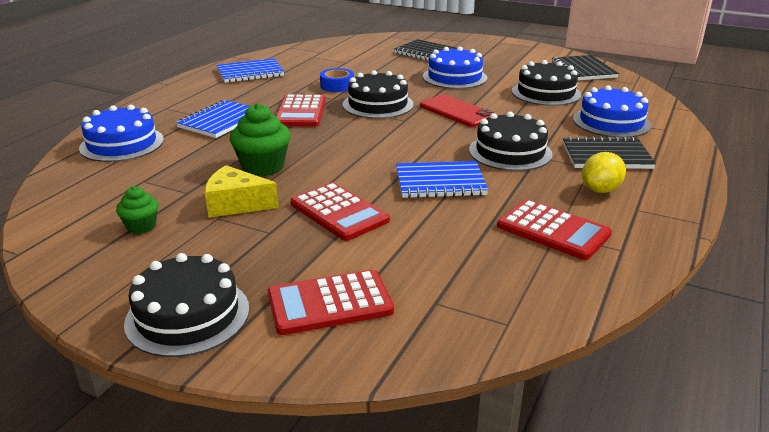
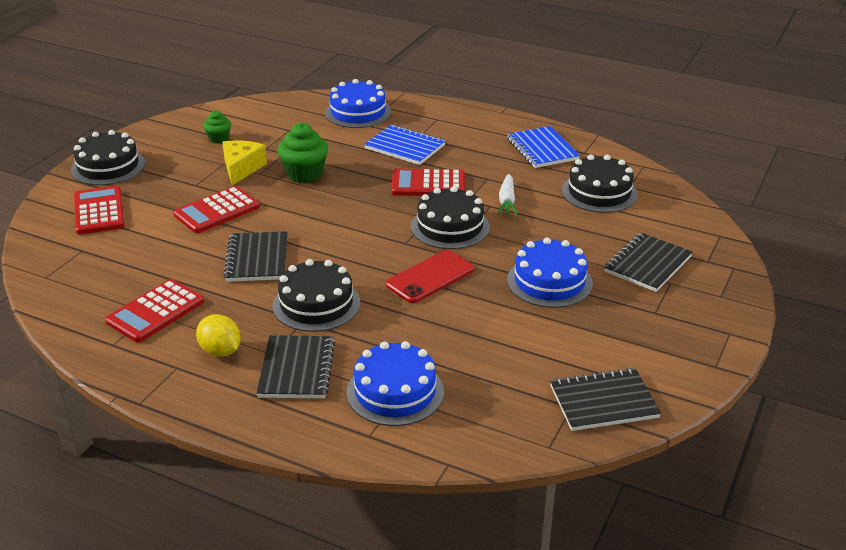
camera: 90 degrees right, 5 degrees up
blue tape [320,68,354,92] -> white carrot [498,174,518,215]
blue notebook [396,161,488,198] -> black notebook [223,231,288,282]
black cake [512,60,581,106] -> black cake moved to [562,155,638,213]

